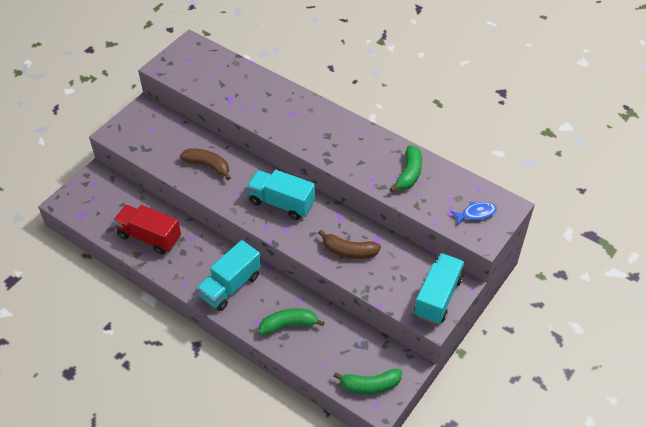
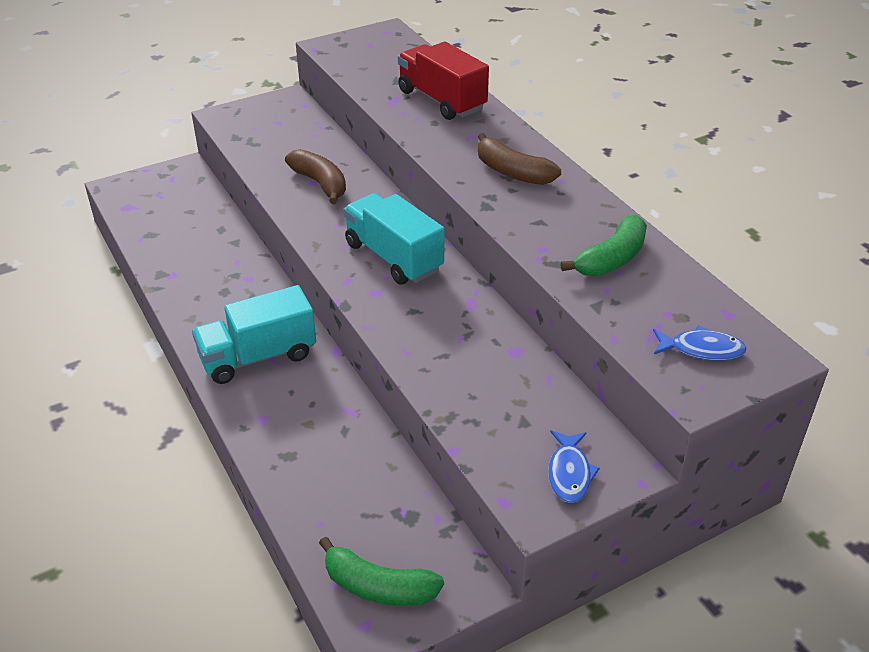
camera: 25 degrees right, 10 degrees down
red truck [113,205,181,255] -> red truck moved to [398,42,489,120]
green banana [259,308,325,335] -> none
brown banana [318,230,381,259] -> brown banana moved to [478,133,561,185]
turquoise truck [414,253,465,324] -> blue fish [548,430,600,503]

